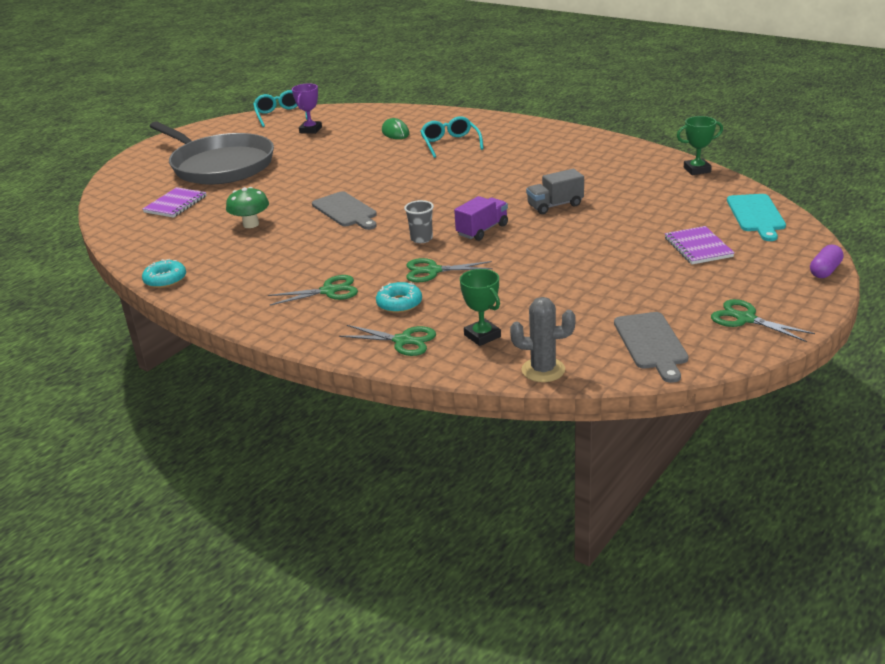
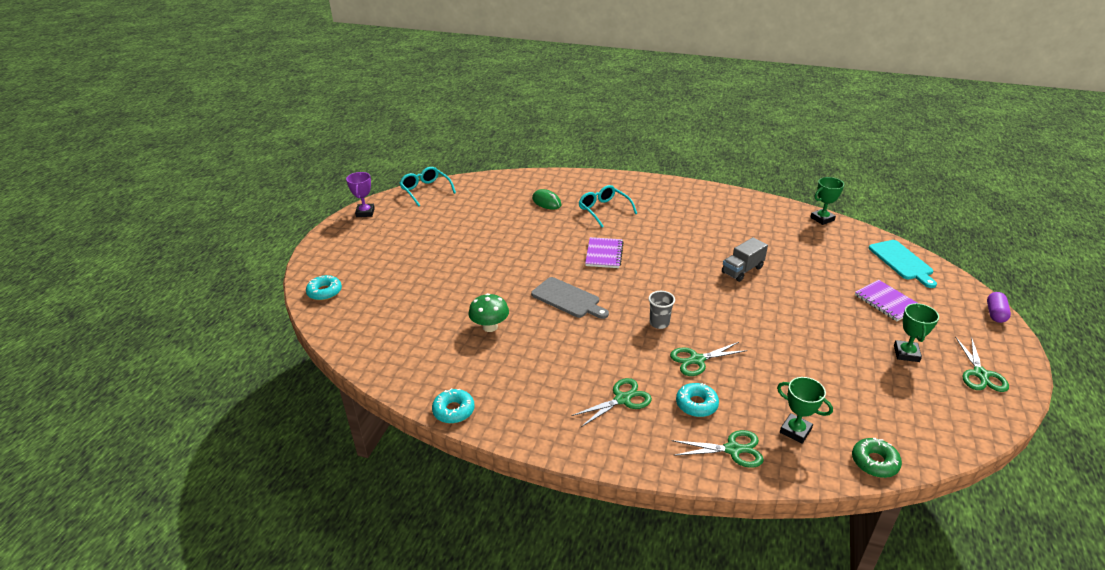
camera: 20 degrees left, 5 degrees up
purple notebook [143,187,207,218] -> purple notebook moved to [585,237,624,268]
grey pan [150,121,274,185] -> none
purple trophy [292,83,322,134] -> purple trophy moved to [346,172,375,217]
purple truck [454,196,508,241] -> none
grey cactus [510,297,576,382] -> green donut [852,438,902,478]
grey cutting board [614,312,689,383] -> none
green scissors [711,299,815,342] -> green scissors turned 105 degrees counterclockwise [955,337,1009,392]
none -> turquoise donut [306,275,342,301]
none -> green trophy [894,303,939,362]

